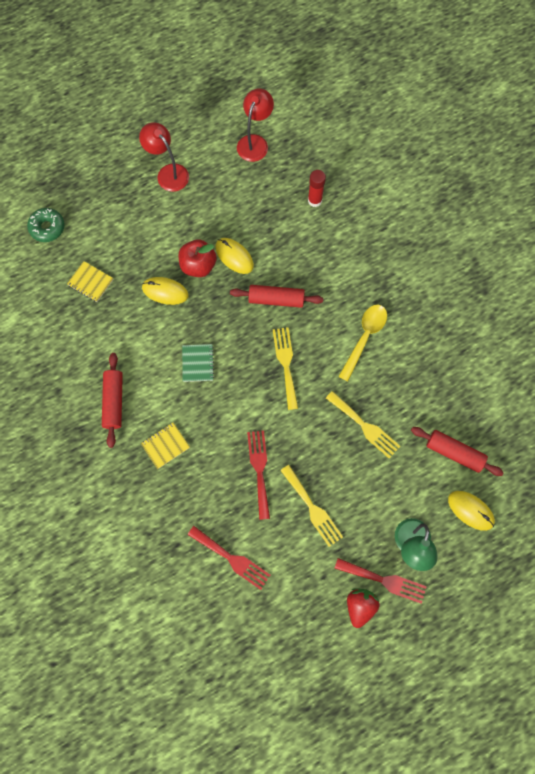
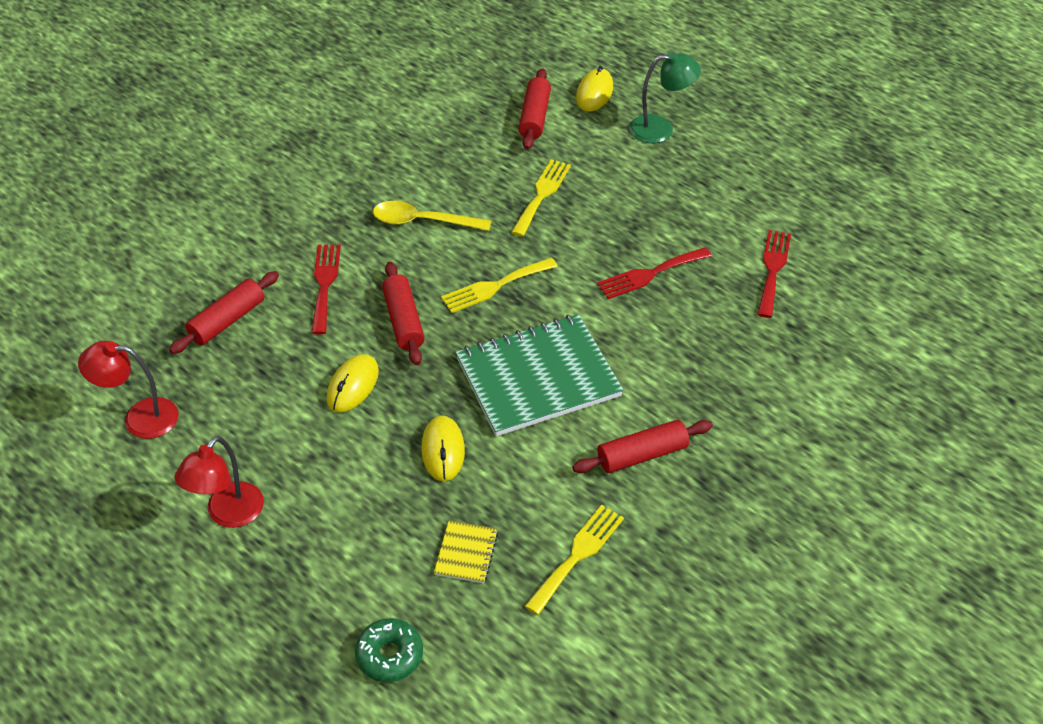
camera: 110 degrees left, 25 degrees down
yellow notebook [141,422,190,469] -> none
red apple [178,239,217,277] -> none
green notebook [182,344,214,382] -> green notebook [456,314,623,436], size x2.38
yellow fork [280,465,343,547] -> yellow fork moved to [525,505,624,615]
red glue stick [308,170,326,207] -> red rolling pin [169,271,279,354]
red fork [335,558,427,604] -> red fork moved to [311,244,341,334]
red strawberry [347,589,380,628] -> none

